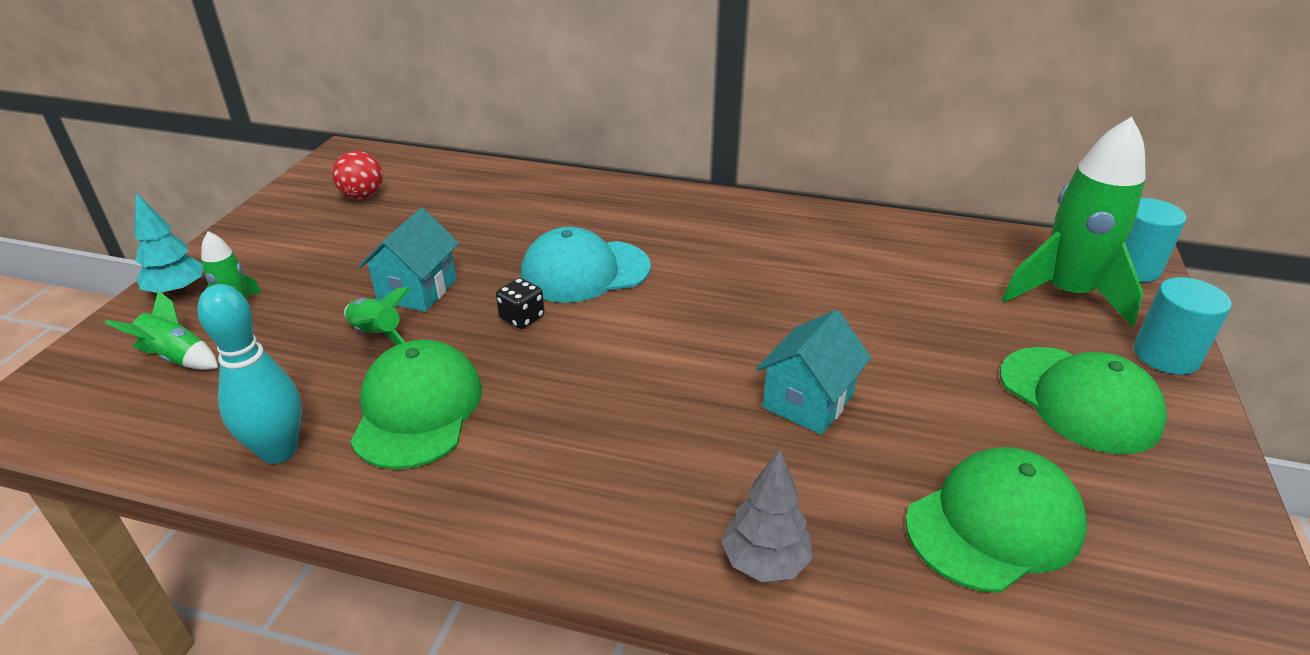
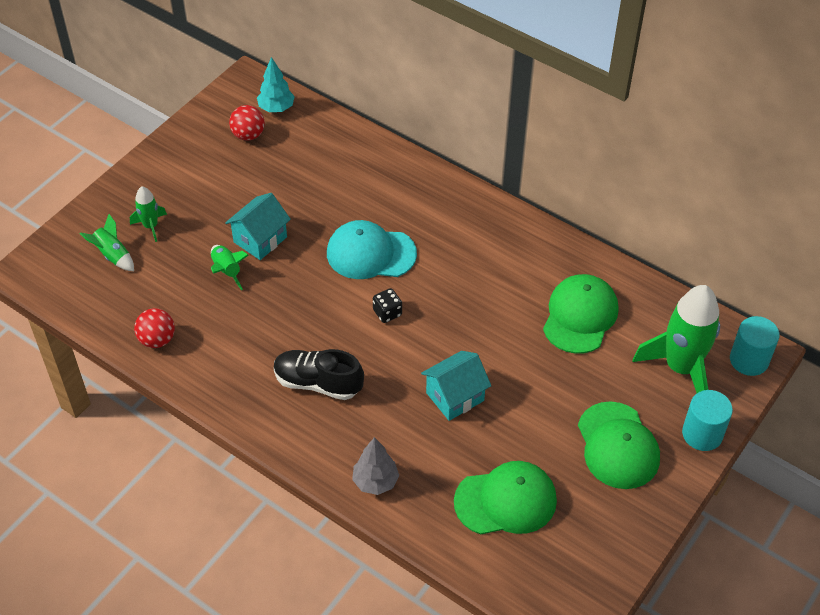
camera: 20 degrees right, 15 degrees up
turquoise tree [134,193,204,296] -> turquoise tree moved to [257,57,295,112]
turquoise bowling pin [197,284,302,464] -> red ball [134,308,175,348]
green cap [350,339,482,469] -> green cap moved to [543,274,618,354]
black dice [496,278,545,329] -> black dice moved to [373,288,402,323]
none -> black shoe [274,349,364,400]

